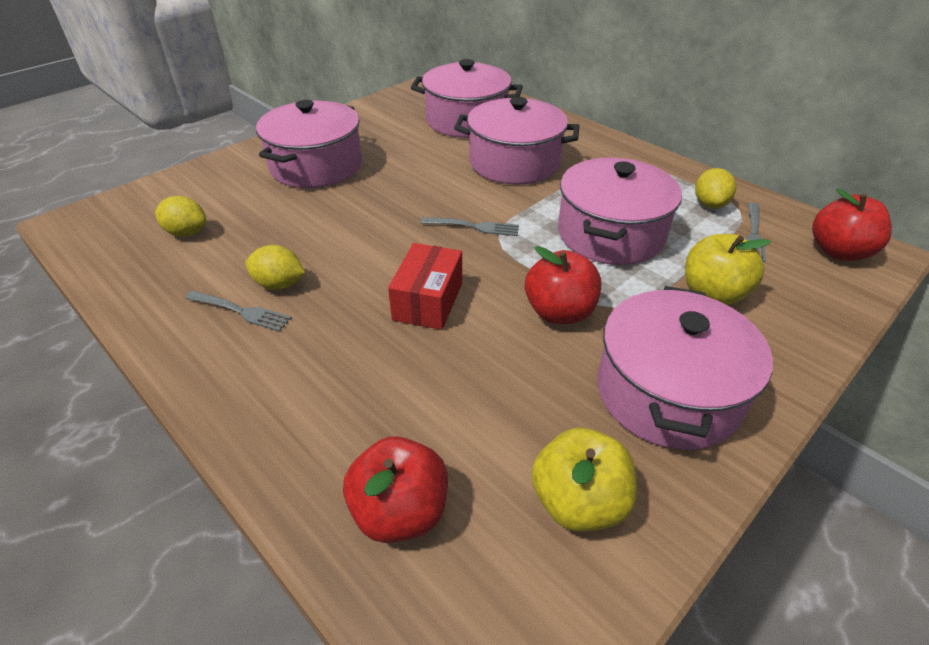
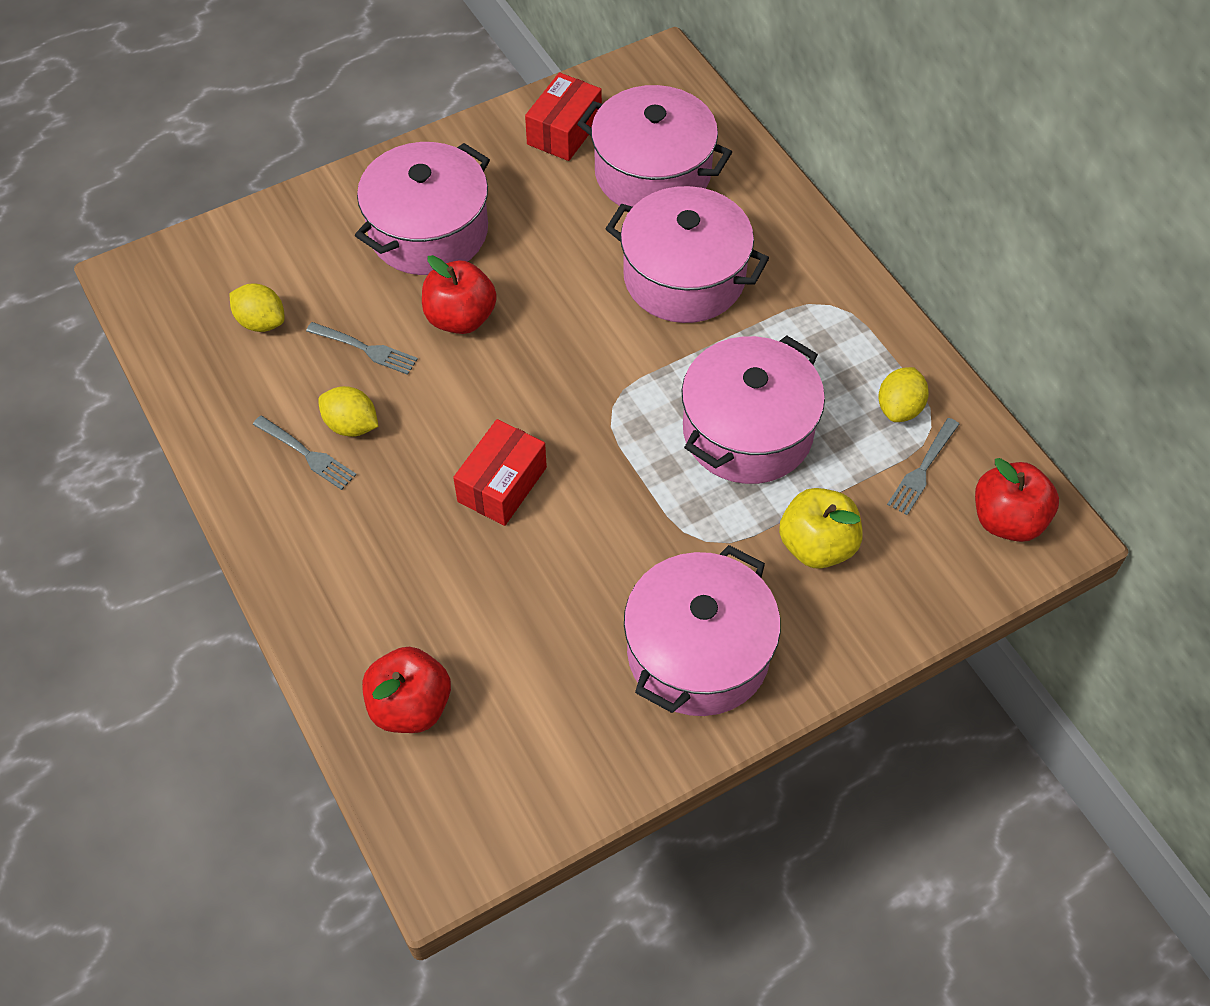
camera: 15 degrees right, 15 degrees up
grey fork [420,217,519,236] -> grey fork moved to [306,322,418,375]
red apple [525,246,601,324] -> red apple moved to [422,255,497,334]
yellow apple [532,428,637,532] -> none
none -> red box [525,72,602,161]

